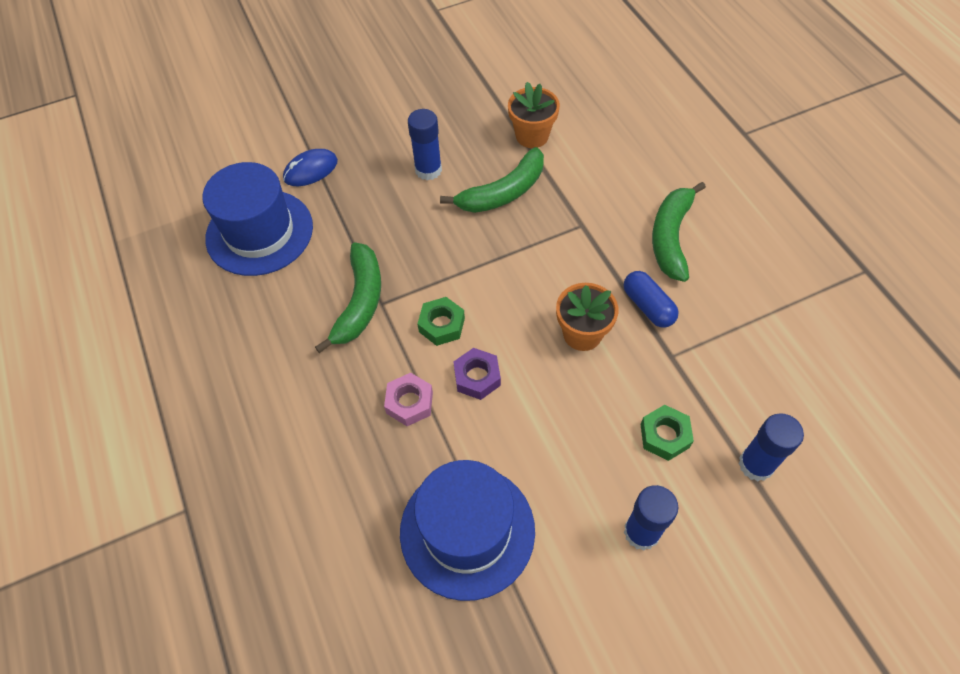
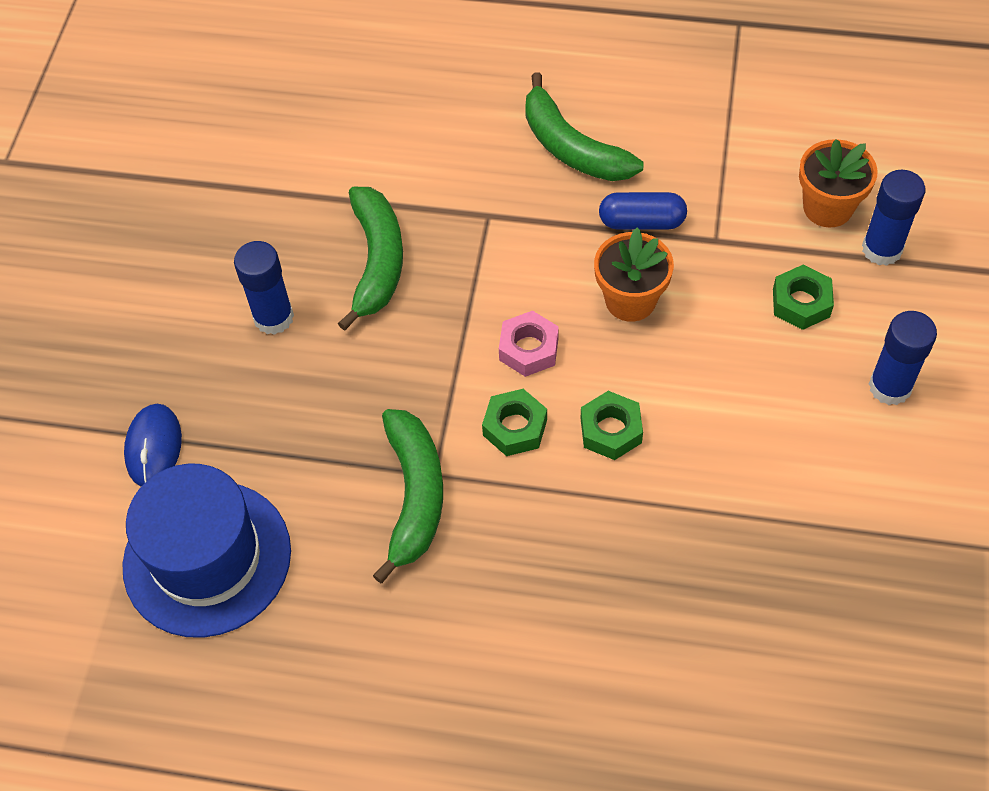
camera: 55 degrees left, 0 degrees up
green banana [315,243,381,353] -> green banana turned 45 degrees clockwise [373,409,443,583]
pink nut [384,373,433,426] -> pink nut moved to [499,311,559,377]
blue hat [400,460,535,601] -> none
purple nut [453,348,501,400] -> green nut [581,391,643,460]
orange flower pot [508,82,560,148] -> orange flower pot moved to [799,139,878,227]

